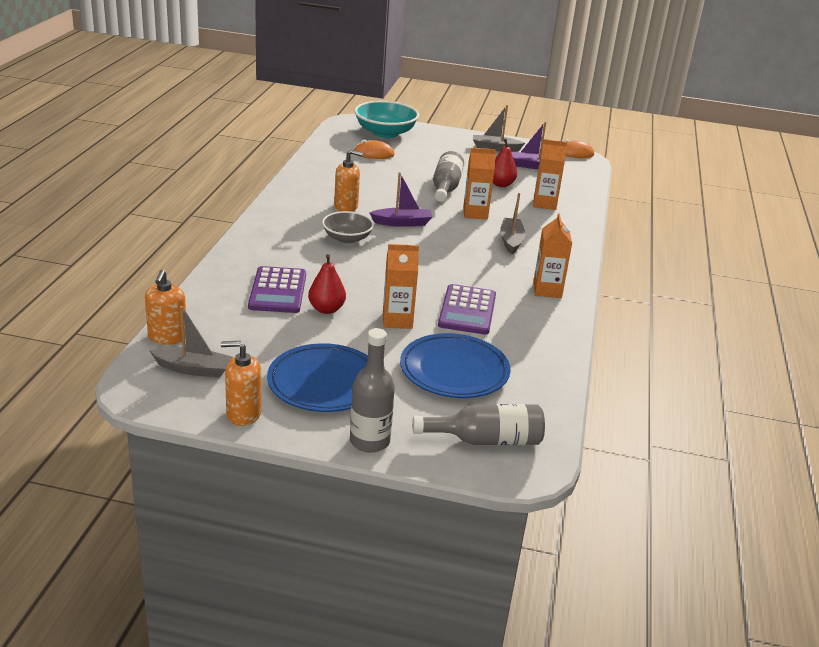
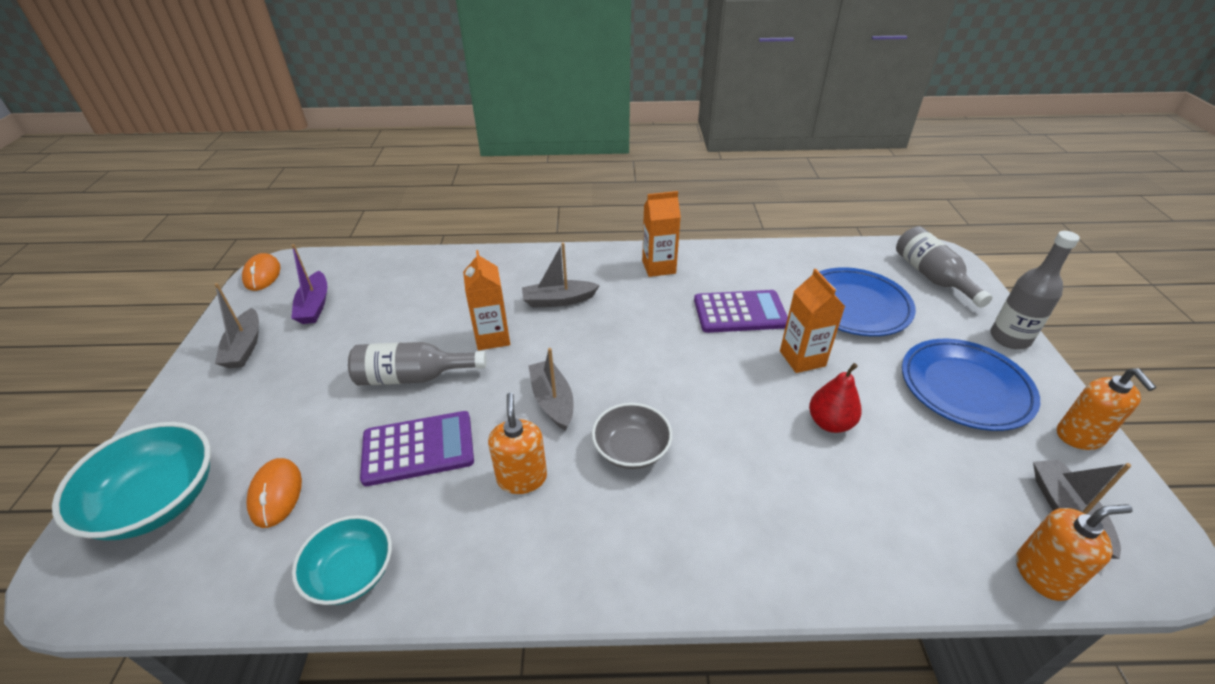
camera: 100 degrees left, 10 degrees up
purple calculator [248,266,306,313] -> purple calculator moved to [360,411,474,486]
purple boat [370,172,432,227] -> grey boat [528,348,573,431]
red pear [493,138,517,187] -> none
orange carton [533,139,567,210] -> none
none -> turquoise bowl [292,515,392,605]

